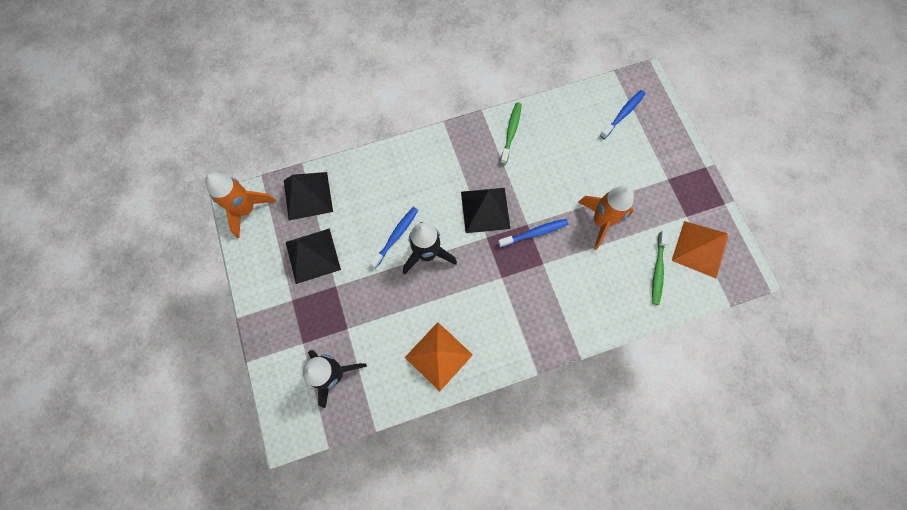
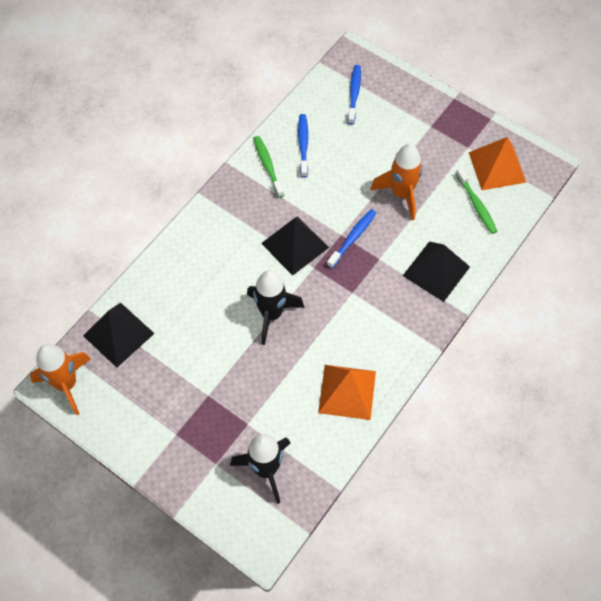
camera: 35 degrees left, 10 degrees down
black pyramid [286,228,341,284] -> black pyramid moved to [403,241,470,302]
blue toothbrush [369,207,418,269] -> blue toothbrush moved to [298,114,308,178]

